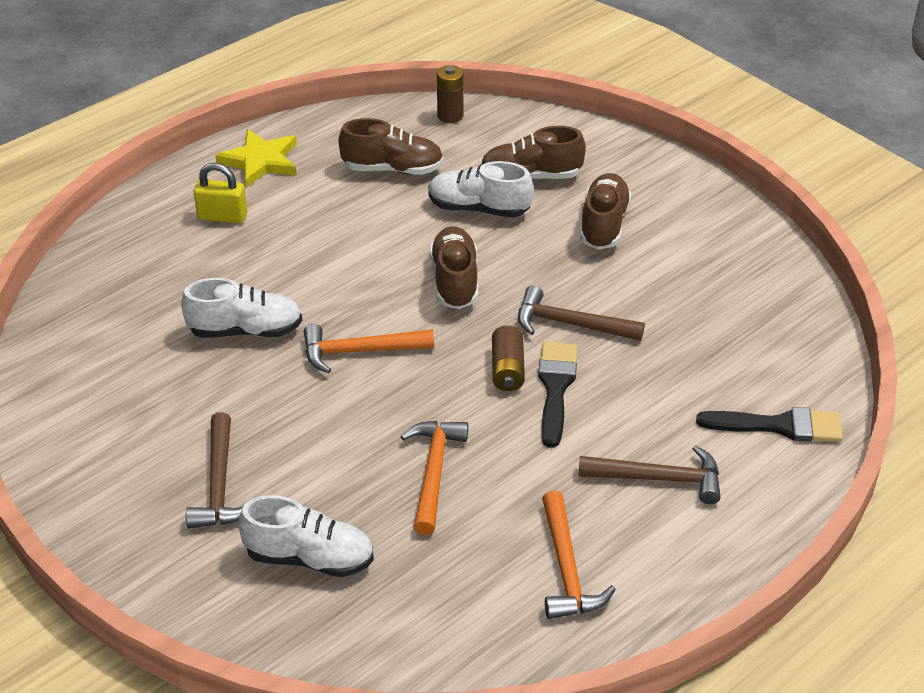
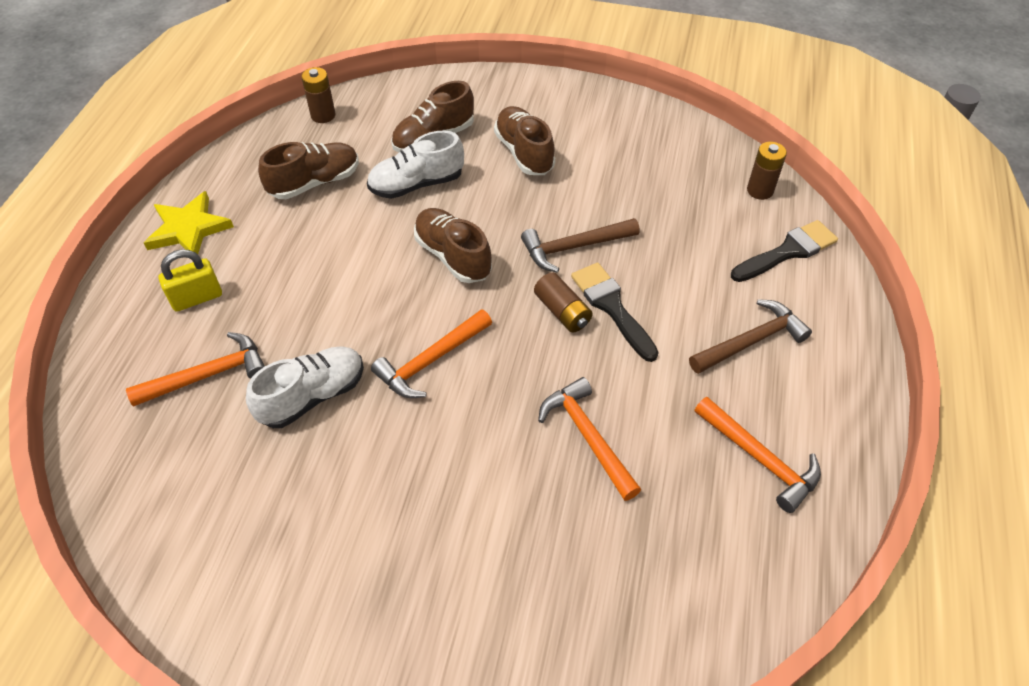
camera: 35 degrees left, 10 degrees up
brown hammer [186,412,243,529] -> none
white shoe [239,495,374,577] -> none
none -> orange hammer [126,332,265,407]
none -> brown battery [747,142,787,200]

